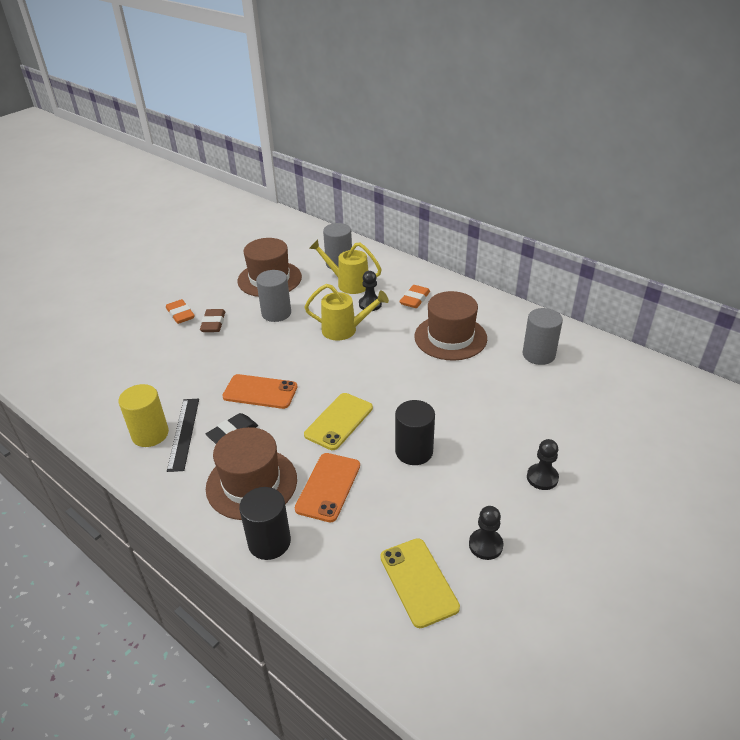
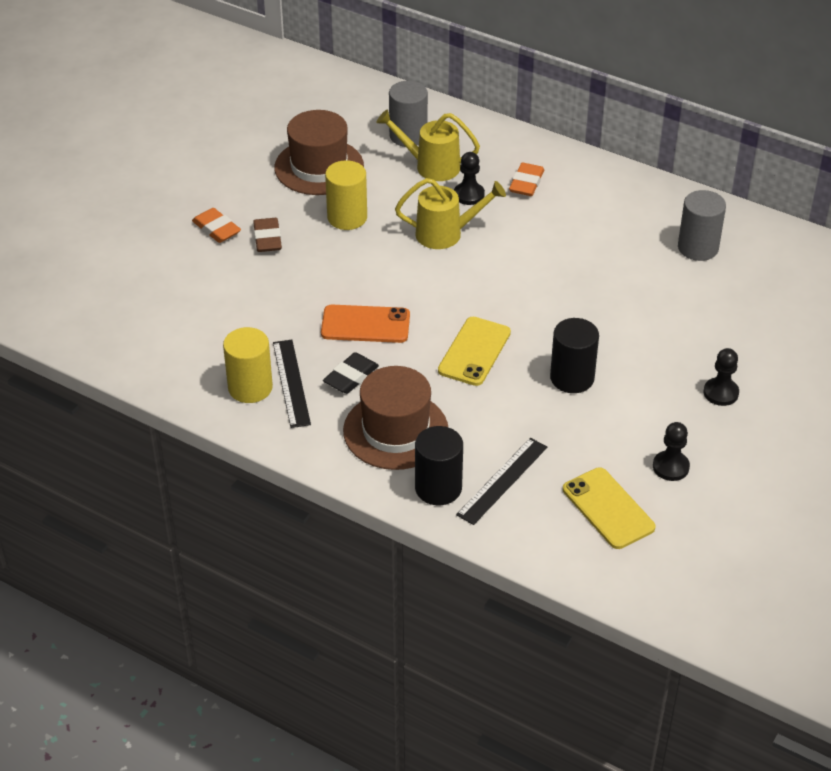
camera: 10 degrees left, 5 degrees up
grey cylinder [256,270,291,322] -> yellow cylinder [325,160,367,230]
orange phone [295,453,360,522] -> none
brown hat [414,291,487,361] -> none
none -> black ruler [456,438,547,525]

